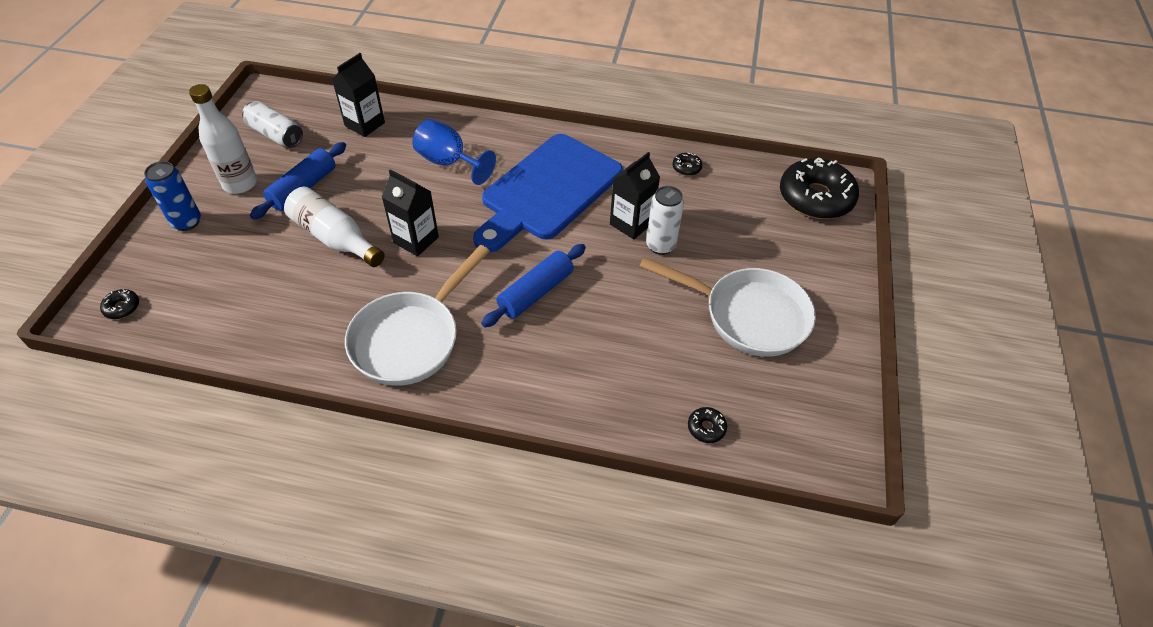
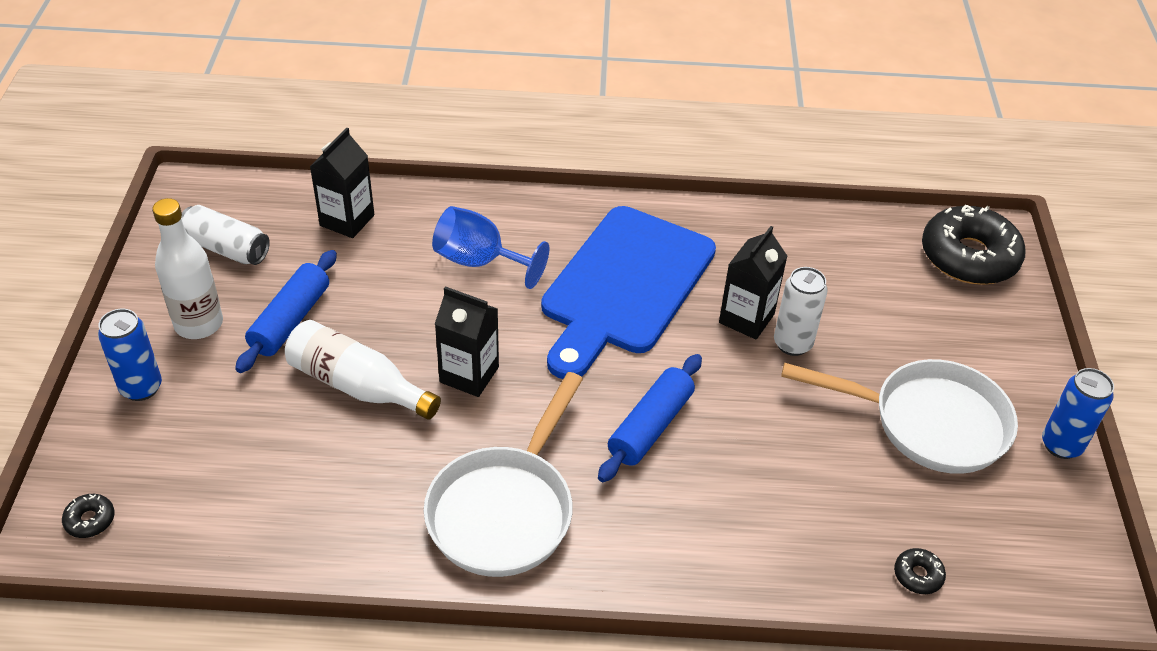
camera: 10 degrees left, 5 degrees down
black donut [673,153,702,176] -> none
none -> blue can [1042,368,1114,459]

